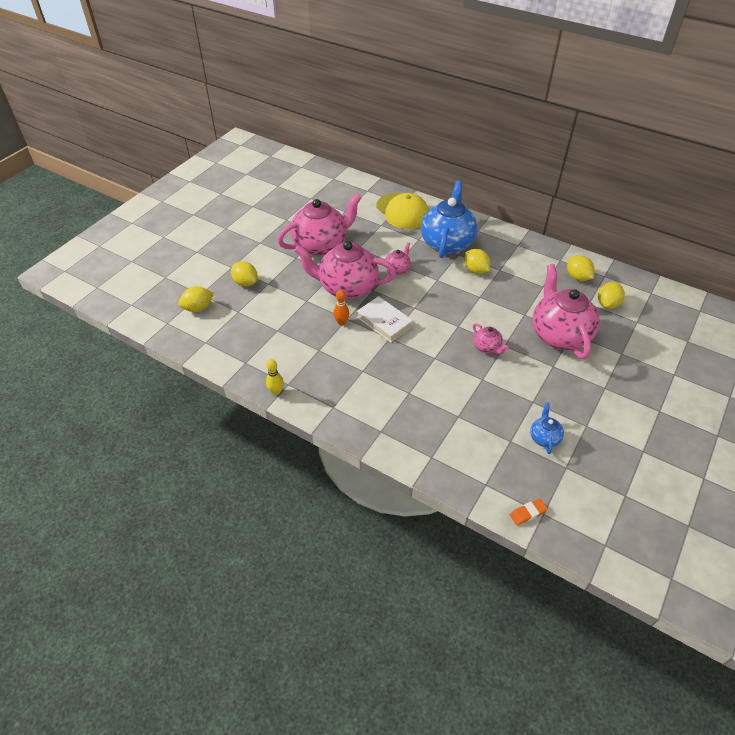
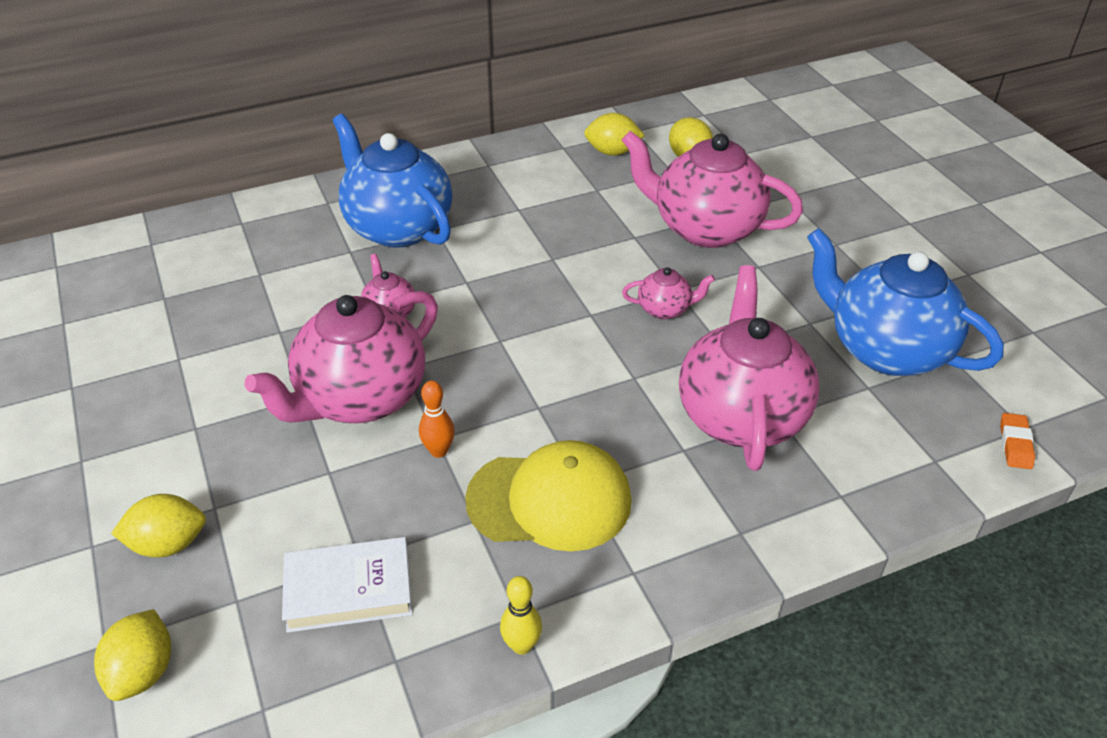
camera: 55 degrees left, 5 degrees down
pink teapot [278,194,361,256] -> pink teapot moved to [679,265,819,471]
white book [357,296,413,342] -> white book moved to [282,537,413,633]
yellow cap [376,193,429,229] -> yellow cap moved to [465,440,632,551]
yellow lemon [464,249,491,274] -> none
blue teapot [530,402,564,454] -> blue teapot [807,228,1004,376], size x2.24

